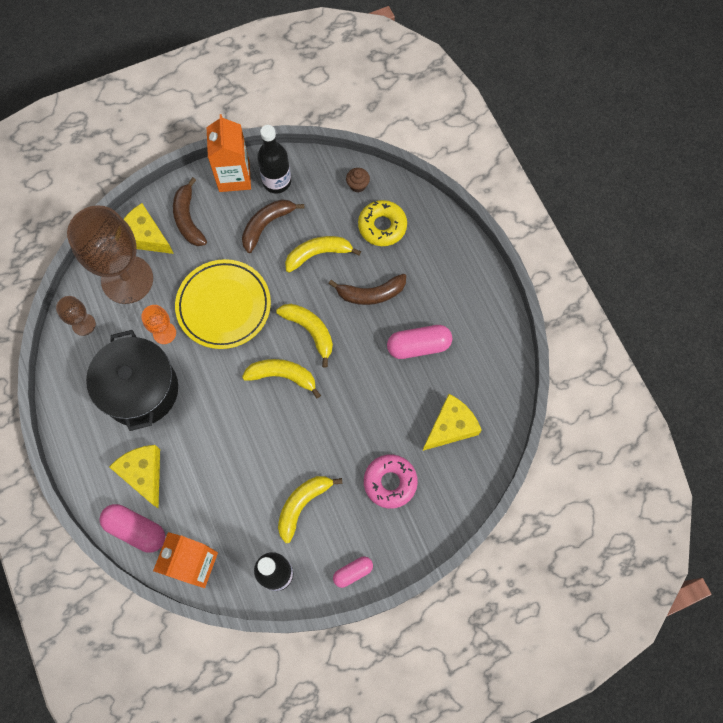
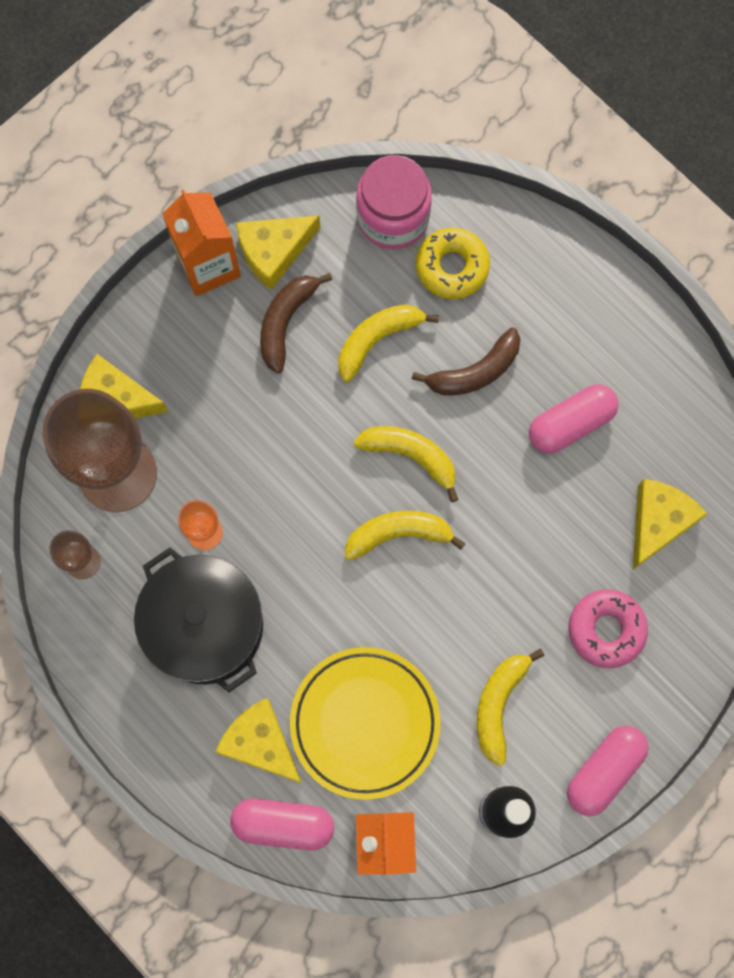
camera: 20 degrees left, 5 degrees up
brown banana [173,177,207,246] -> none
yellow plate [175,259,271,349] -> yellow plate moved to [290,647,440,800]
black bottle [257,125,291,193] -> yellow cheese [236,215,320,290]
pink capsule [333,556,373,588] -> pink capsule [567,726,649,816], size x1.65
brown cupcake [346,168,370,192] -> pink jar [356,155,432,250]

